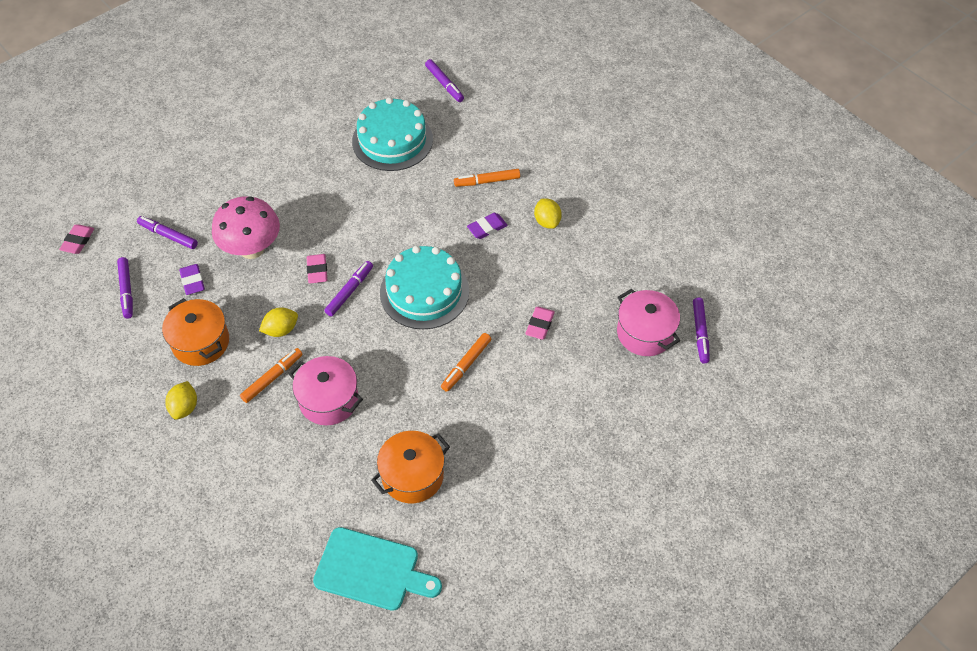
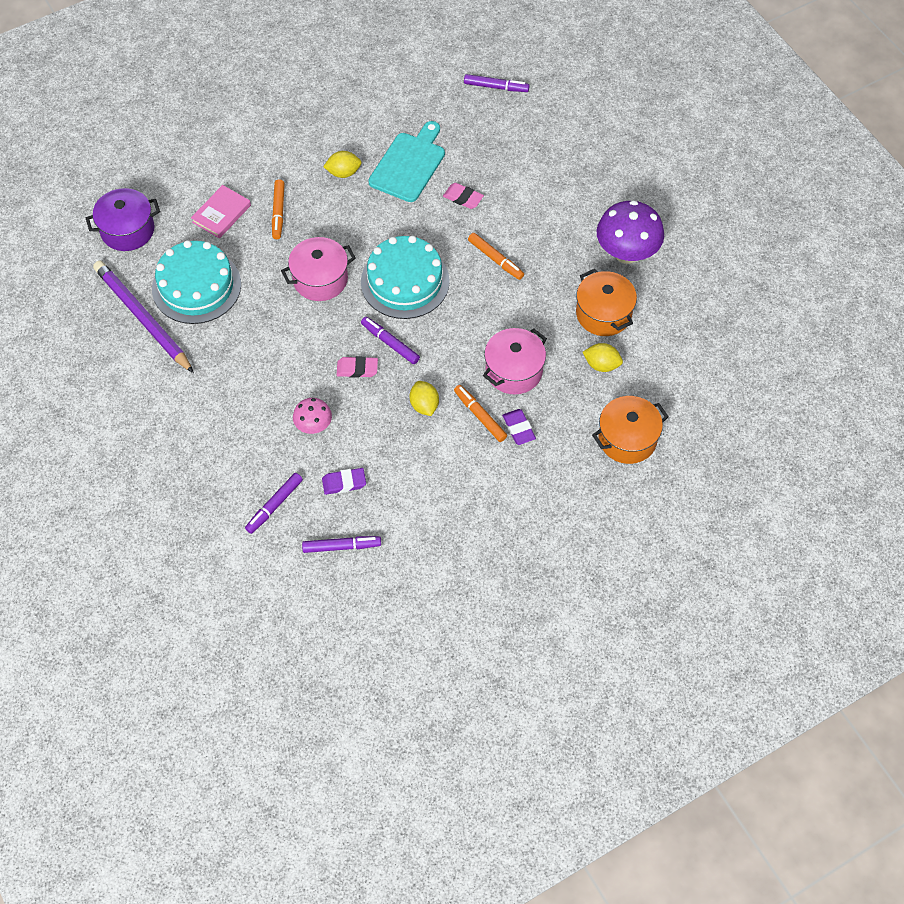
camera: 80 degrees left, 5 degrees up
pink eraser [59,225,94,254] -> none
orange pot [162,298,229,366] -> orange pot moved to [592,396,669,464]
yellow lemon [165,381,197,420] -> yellow lemon moved to [583,343,623,372]
pink mushroom [212,196,280,259] -> pink mushroom [293,398,332,434], size x0.55
turquoise cutting board [313,527,442,611] -> turquoise cutting board moved to [368,121,445,202]
purple marker [425,59,464,102] -> purple pot [86,188,160,251]
purple eraser [467,213,508,239] -> purple eraser moved to [502,409,536,445]
pink pot [617,289,680,356] -> pink pot moved to [281,237,356,301]
none -> purple pencil [93,260,194,373]
none -> pink book [191,185,251,239]
none -> purple mushroom [597,200,664,264]

